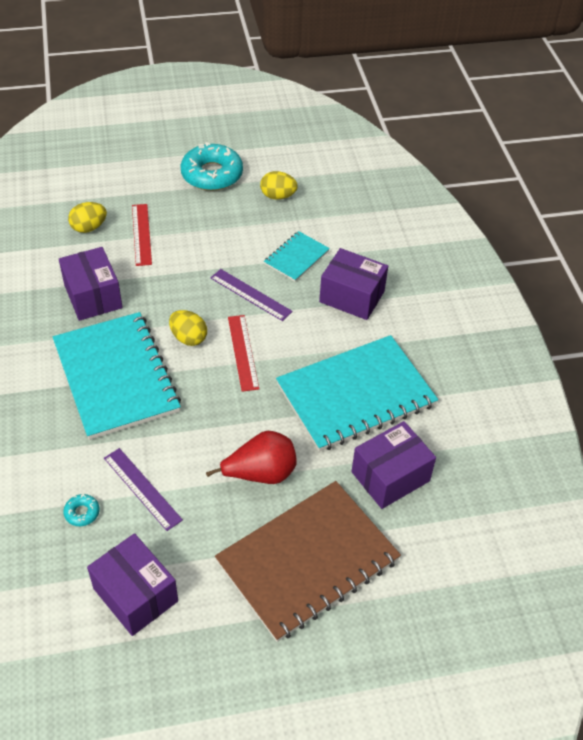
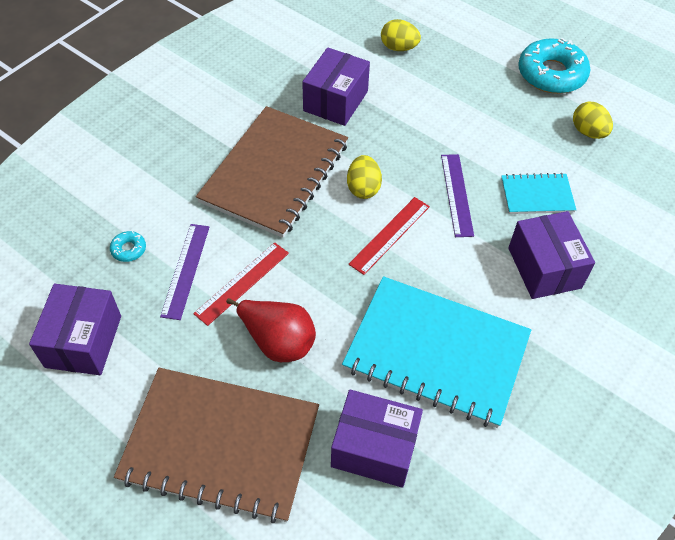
camera: 50 degrees right, 5 degrees up
turquoise notebook [53,312,181,440] -> brown notebook [196,106,348,238]
red ruler [132,204,152,266] -> red ruler moved to [193,242,289,326]

